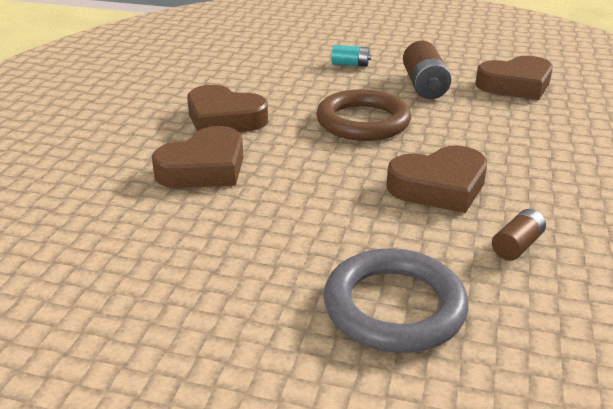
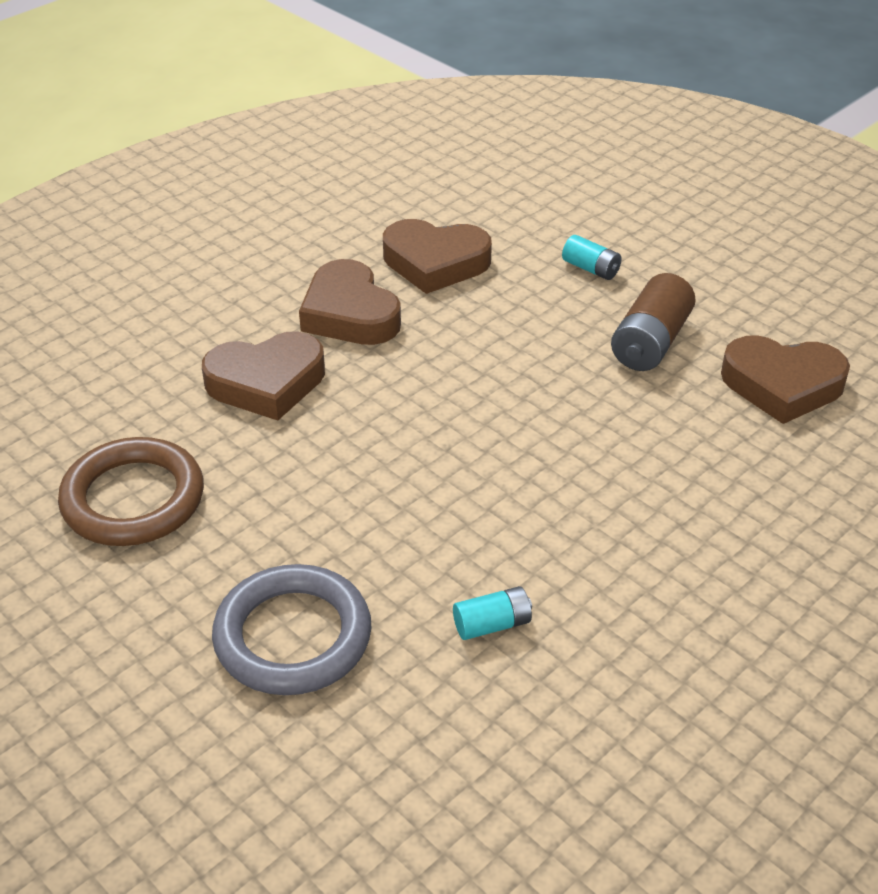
camera: 30 degrees right, 10 degrees up
brown ring [316,89,411,141] -> brown ring moved to [58,437,204,546]
brown heart [386,146,487,213] -> brown heart moved to [383,219,492,294]
brown battery [492,209,546,261] -> turquoise battery [453,586,532,640]

